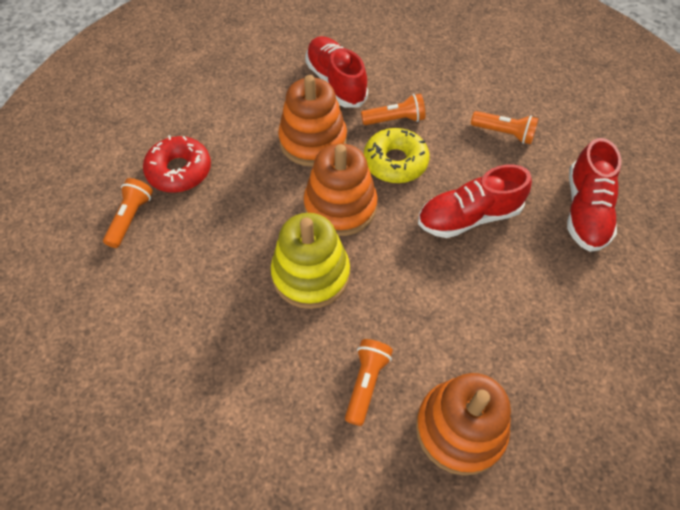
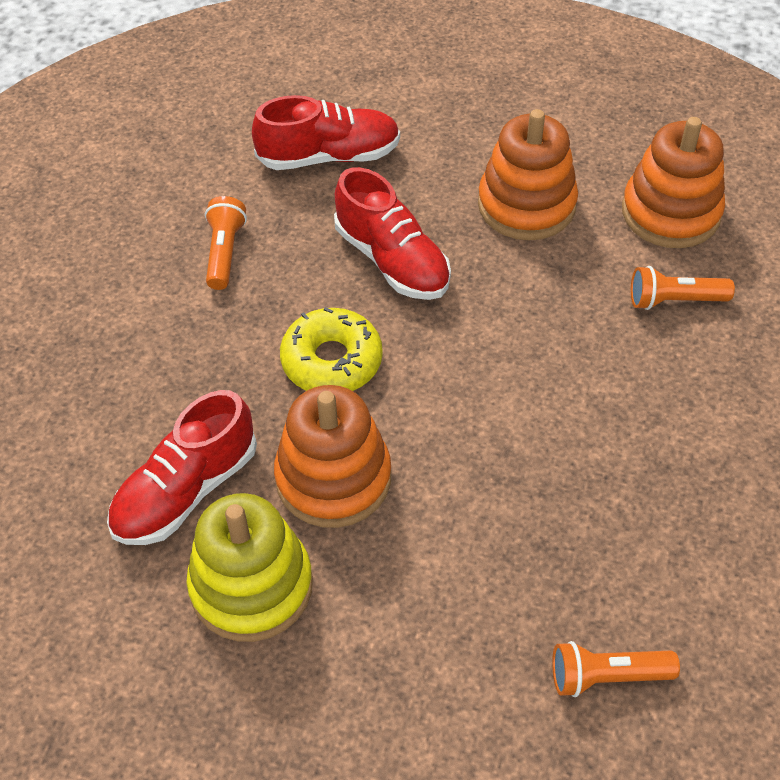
camera: 110 degrees left, 5 degrees down
red donut [143,135,211,193] -> none
yellow stacking toy [271,213,350,309] -> yellow stacking toy moved to [186,493,313,642]
orange stacking toy [304,143,378,236] -> orange stacking toy moved to [478,109,578,240]
orange flashlight [361,94,425,125] -> none

